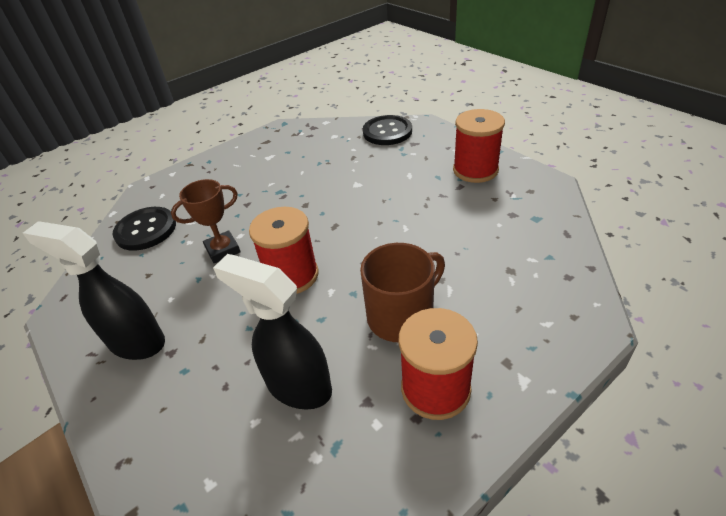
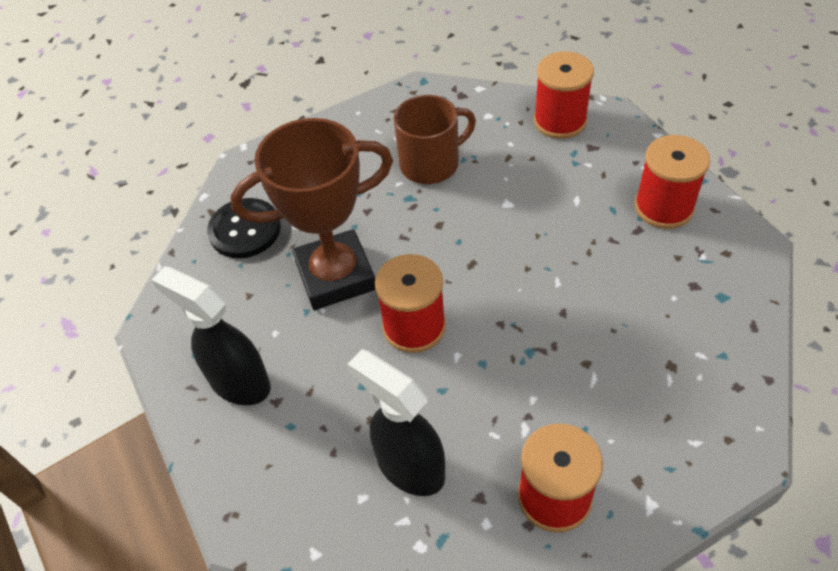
camera: 10 degrees right, 10 degrees up
brown trophy [171,179,241,263] -> brown trophy [230,118,393,310], size x1.96
brown mug [360,243,445,342] -> brown mug moved to [394,95,476,184]
black button [363,115,412,145] -> red spool [534,52,594,139]

